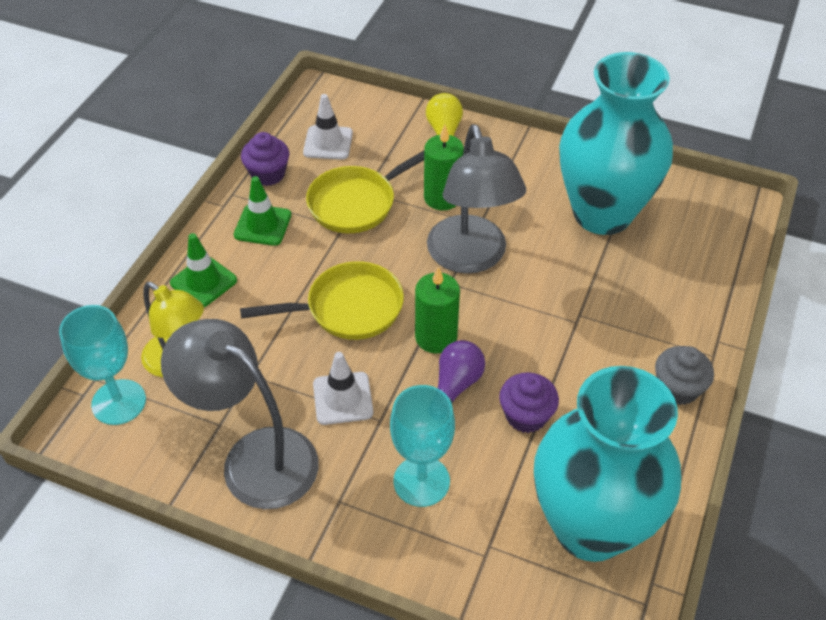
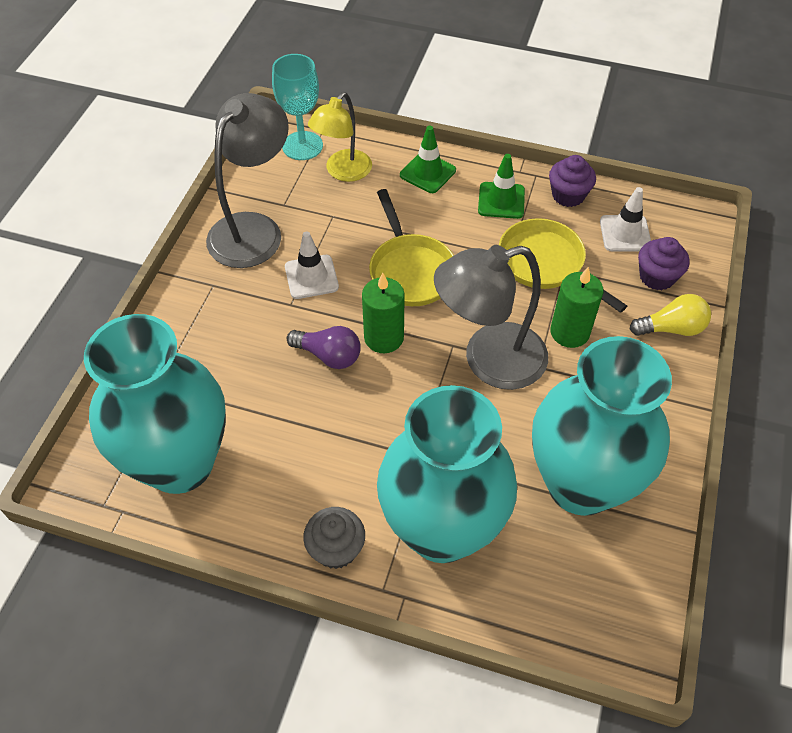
camera: 85 degrees right, 5 degrees up
turquoise goblet [390,385,455,507] -> none
purple cupcake [499,372,559,433] -> purple cupcake moved to [638,237,690,290]
none -> turquoise vase [377,385,517,563]

